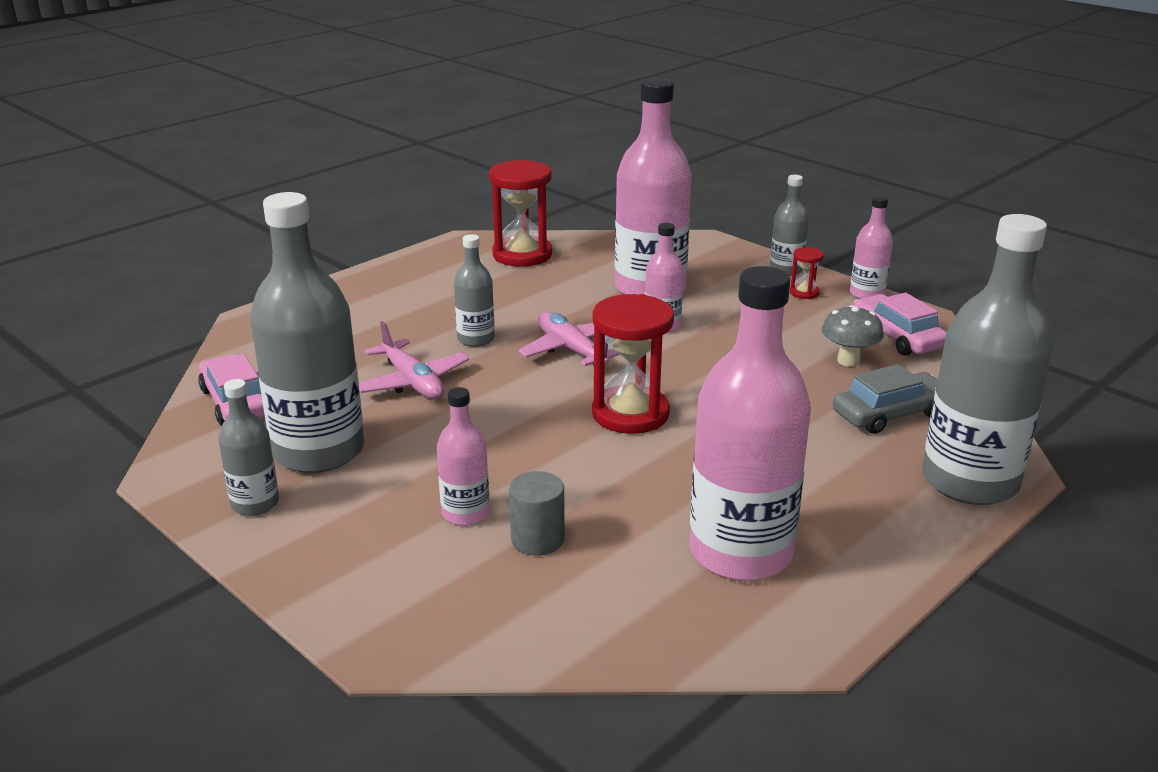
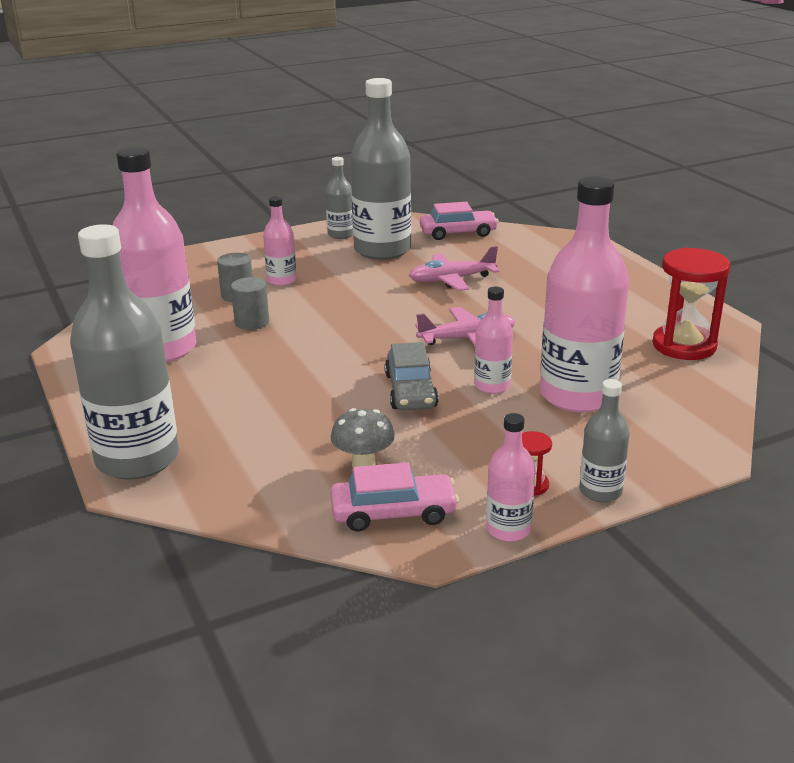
camera: 110 degrees right, 0 degrees up
grey bottle [454,234,495,347] -> none
red hourglass [592,294,674,434] -> none
grey car [833,364,938,434] -> grey car moved to [385,342,439,410]
none -> grey cylinder [231,277,269,330]

